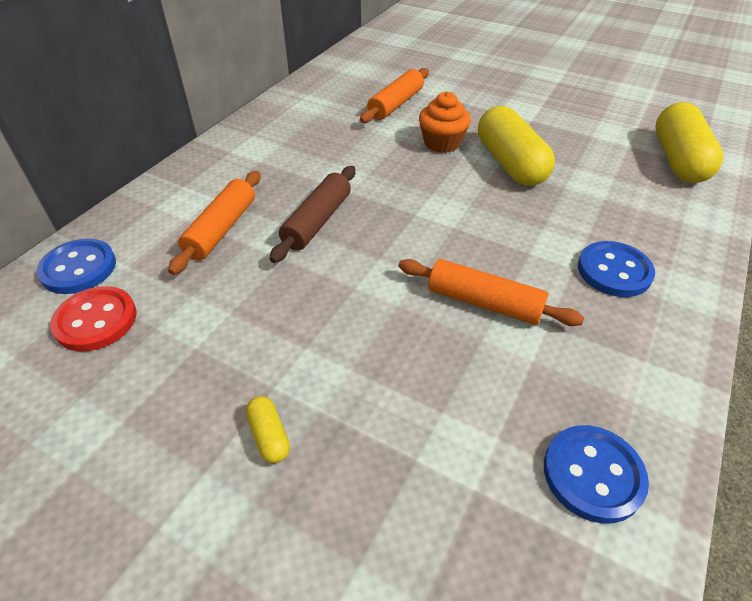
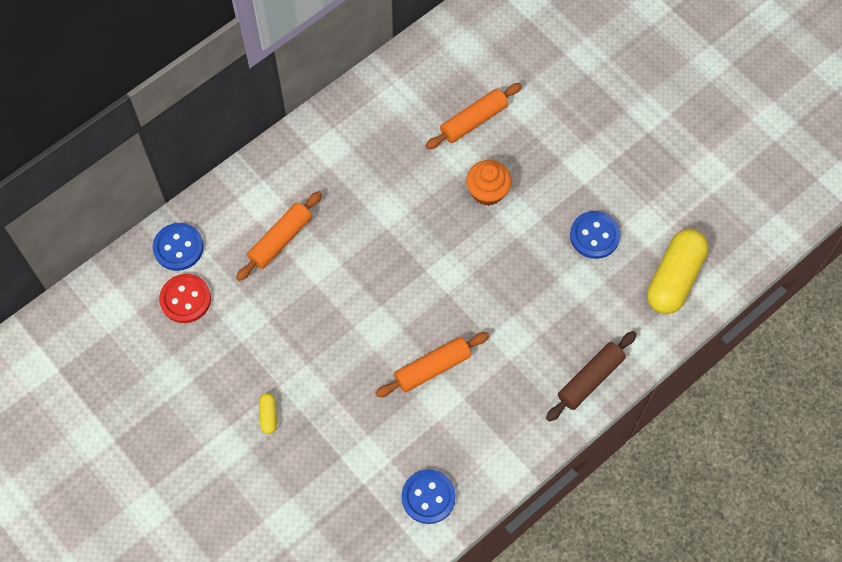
camera: 20 degrees right, 20 degrees up
brown rolling pin [270,166,355,263] -> brown rolling pin moved to [546,331,637,422]
orange rolling pin [398,259,584,326] -> orange rolling pin turned 75 degrees counterclockwise [376,332,489,397]
yellow capsule [478,106,555,186] -> none
blue button [578,241,655,297] -> blue button moved to [570,211,621,259]

